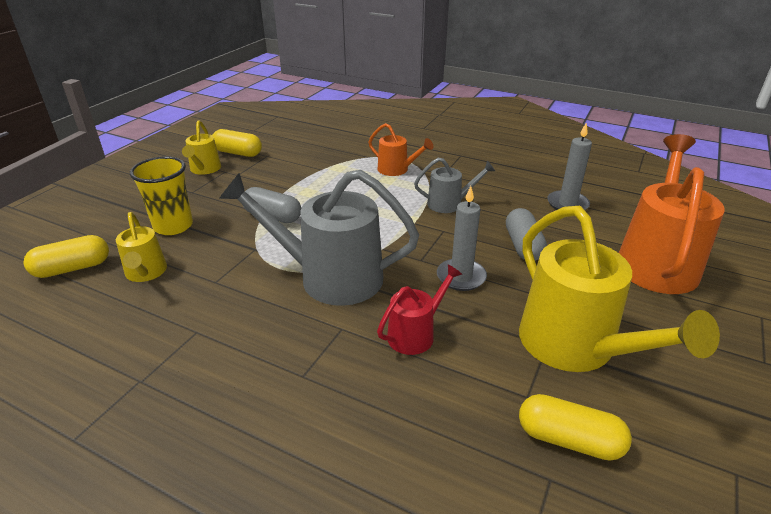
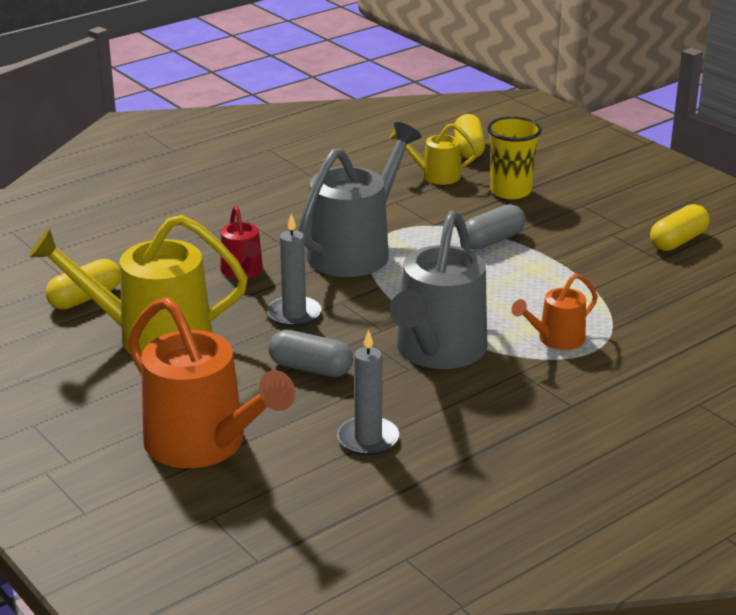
camera: 115 degrees right, 5 degrees down
yellow watering can [182,120,221,175] -> none
grey watering can [414,157,495,213] -> grey watering can [389,210,487,369], size x1.97

